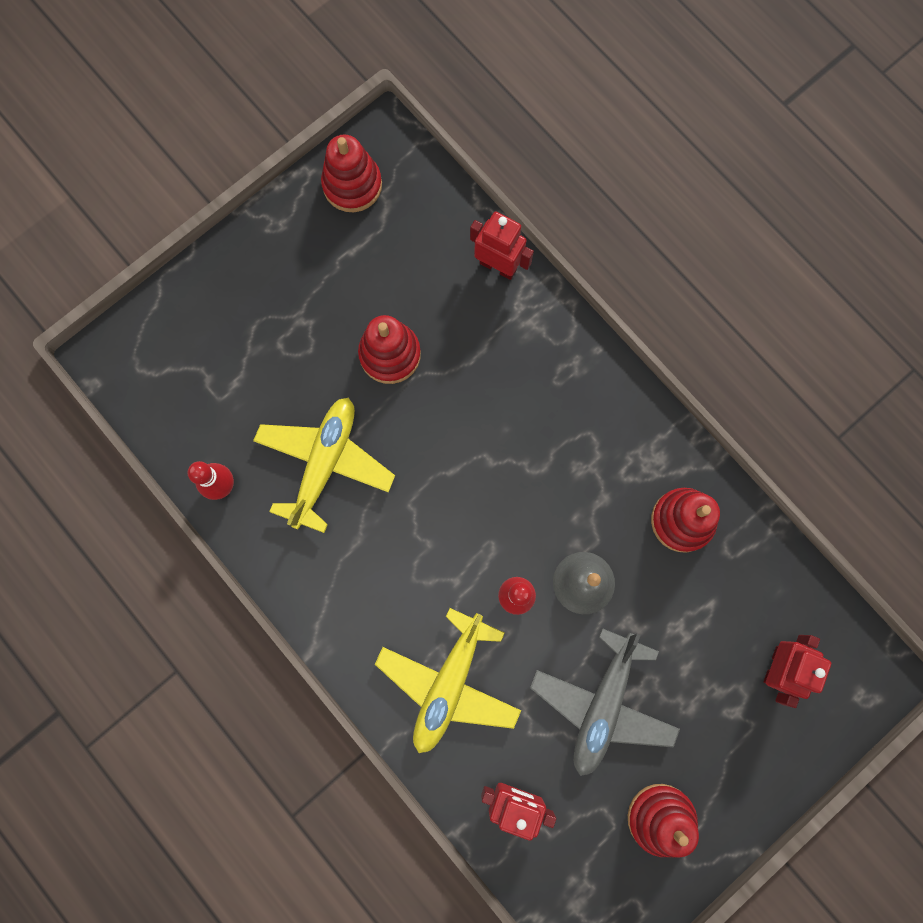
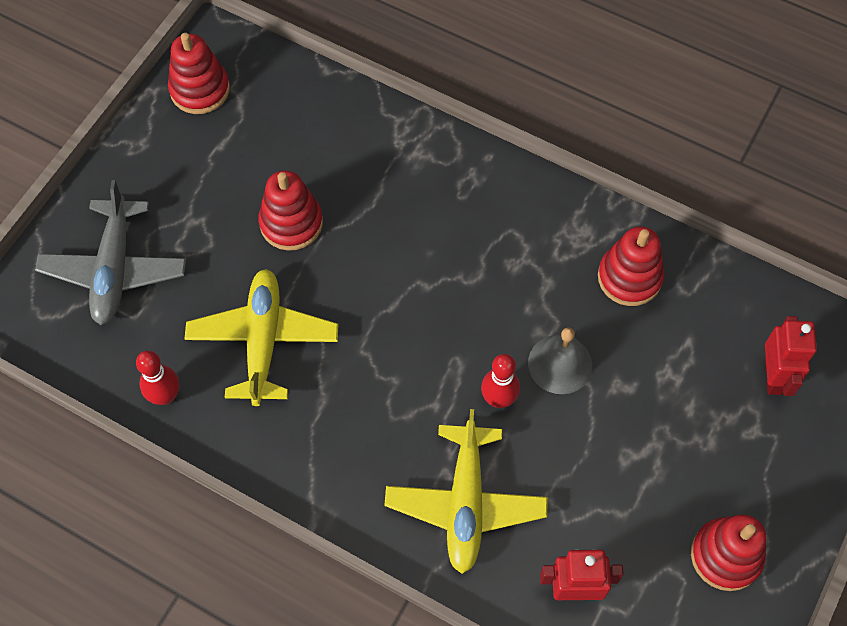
camera: 20 degrees left, 15 degrees down
red robot [470,212,534,280] -> none
grey plane [530,628,680,776] -> grey plane moved to [35,180,186,325]

